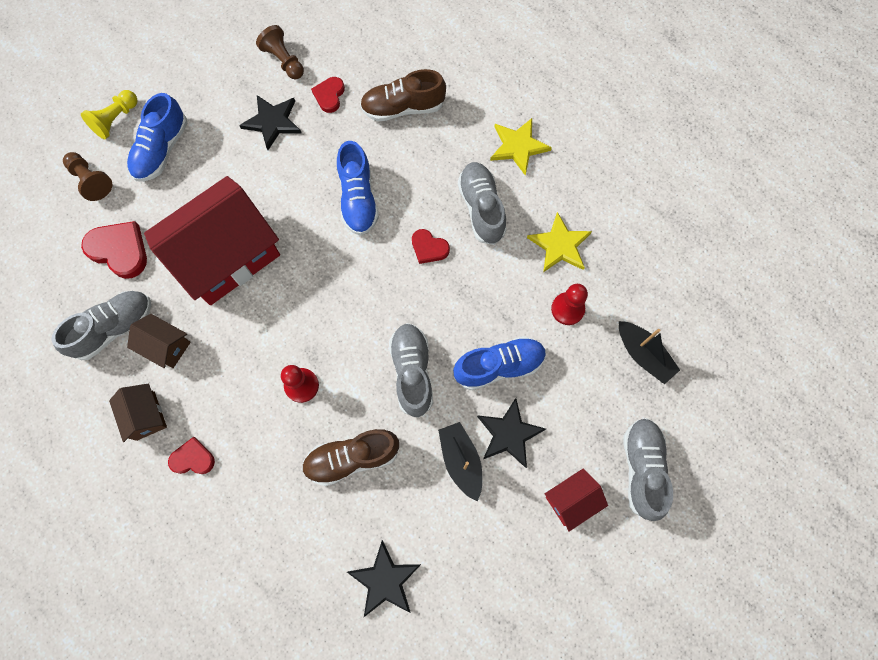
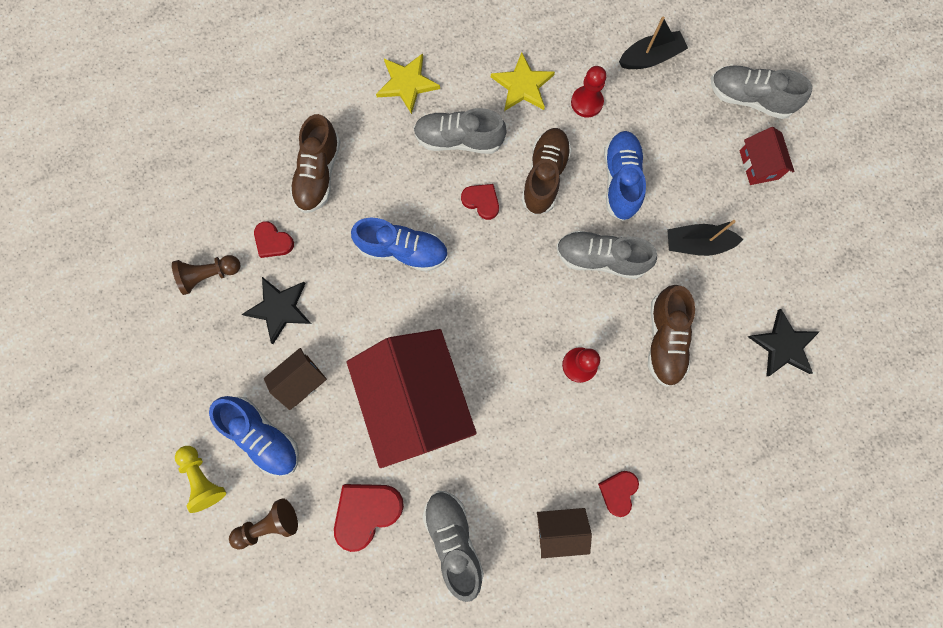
camera: 70 degrees left, 5 degrees up
brown house [127,314,191,368] -> brown house moved to [264,348,327,410]
red heart [412,229,450,264] -> red heart turned 105 degrees counterclockwise [461,184,499,220]
black star [477,398,546,468] -> none
none -> brown shoe [521,128,572,215]

